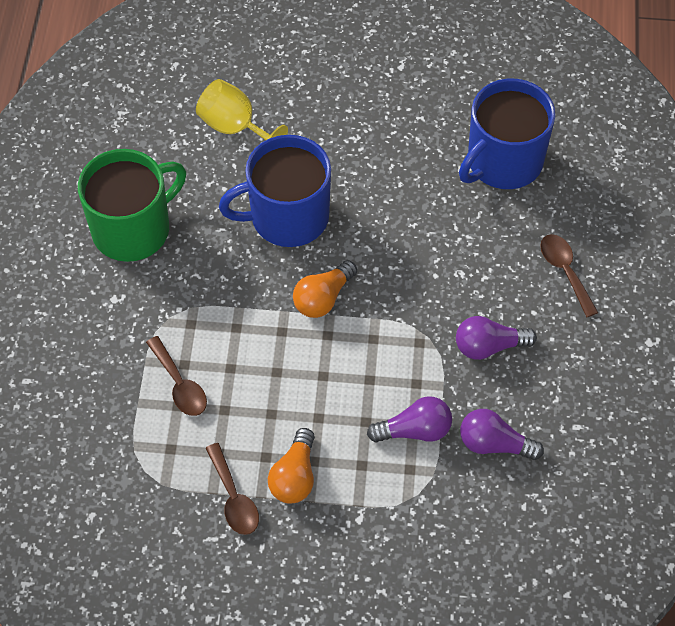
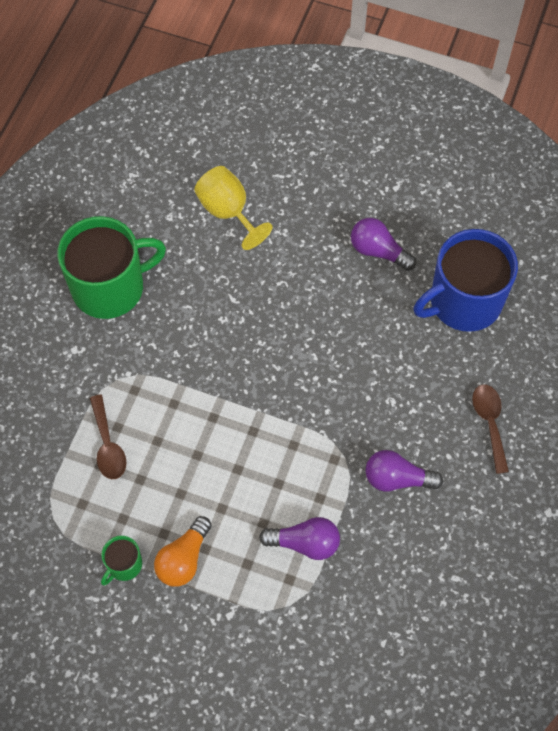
camera: 15 degrees right, 5 degrees up
brown spoon [206,443,259,535] -> green mug [101,536,142,586]
blue mug [219,135,331,247] -> none
orange light bulb [293,260,357,318] -> none
purple light bulb [460,409,544,460] -> purple light bulb moved to [351,218,416,271]

